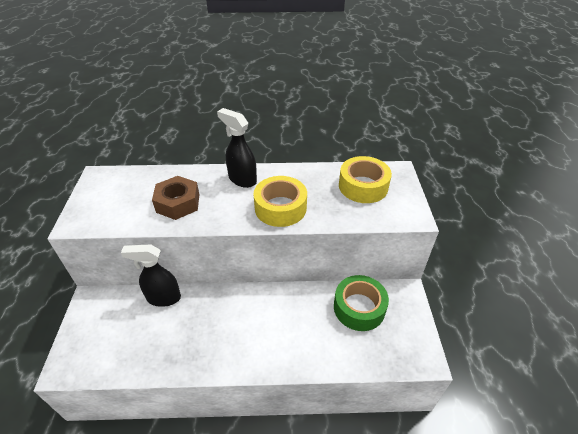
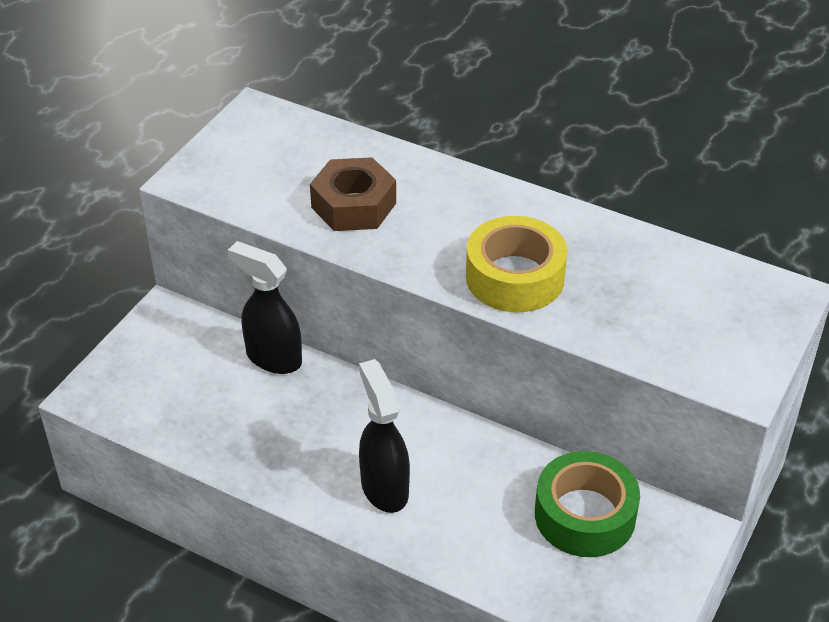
camera: 30 degrees right, 0 degrees up
black spray bottle [217,108,257,188] -> black spray bottle moved to [359,359,410,513]
yellow tape [339,156,392,203] -> none

